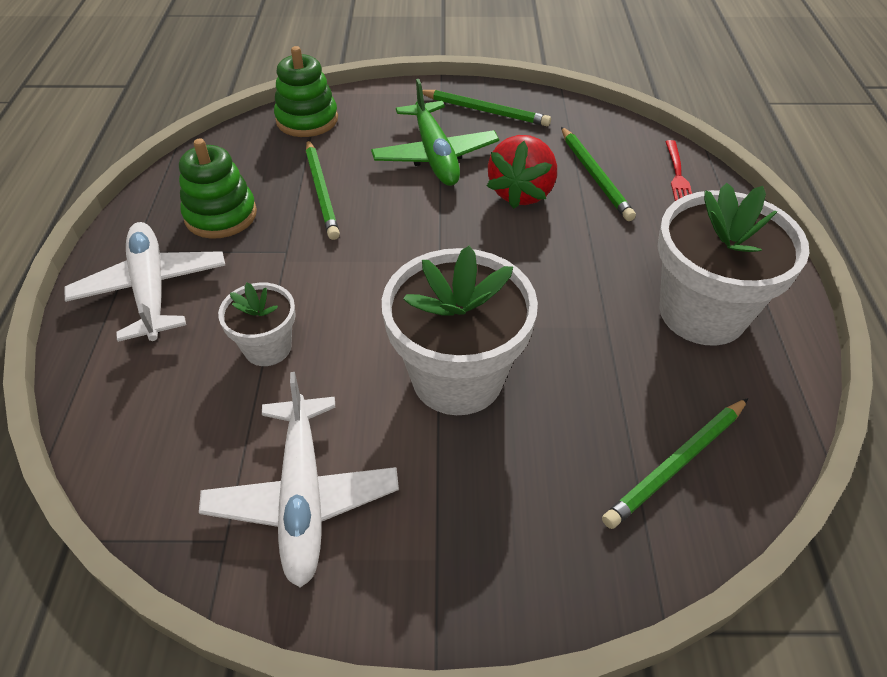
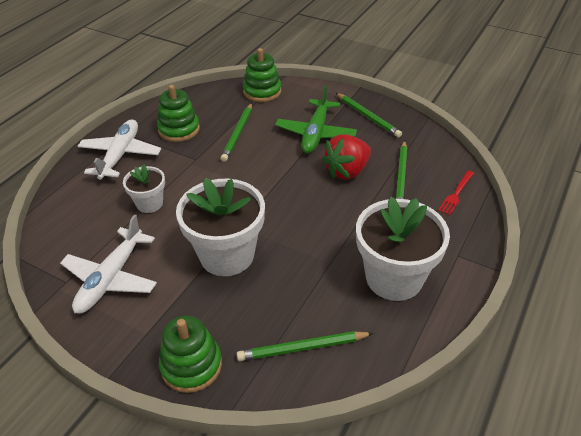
camera: 30 degrees right, 5 degrees down
none -> green stacking toy [159,316,222,393]

